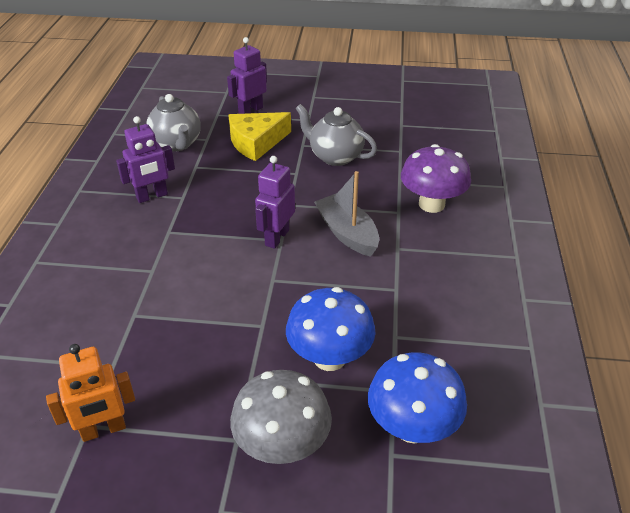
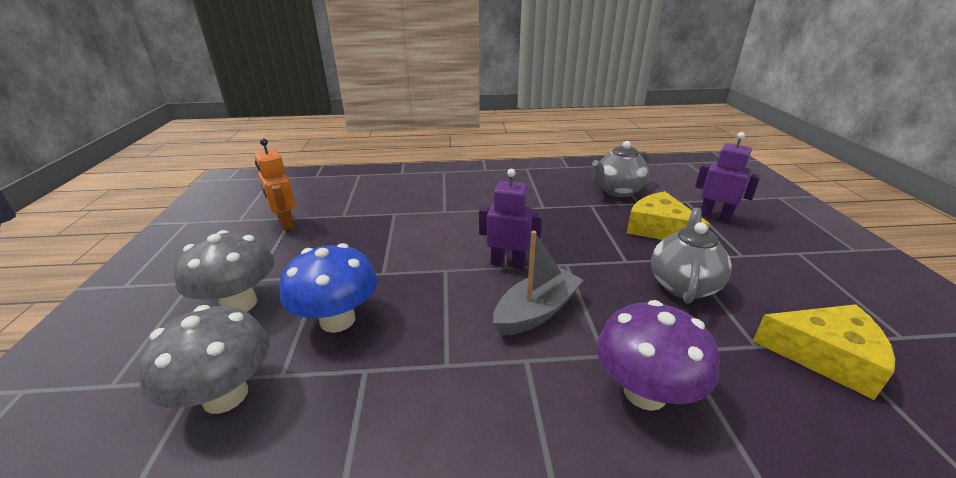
camera: 80 degrees right, 10 degrees down
purple robot [116,116,175,203] -> none
blue mushroom [368,352,467,444] -> grey mushroom [138,305,270,414]
none -> yellow cheese [753,304,895,400]

